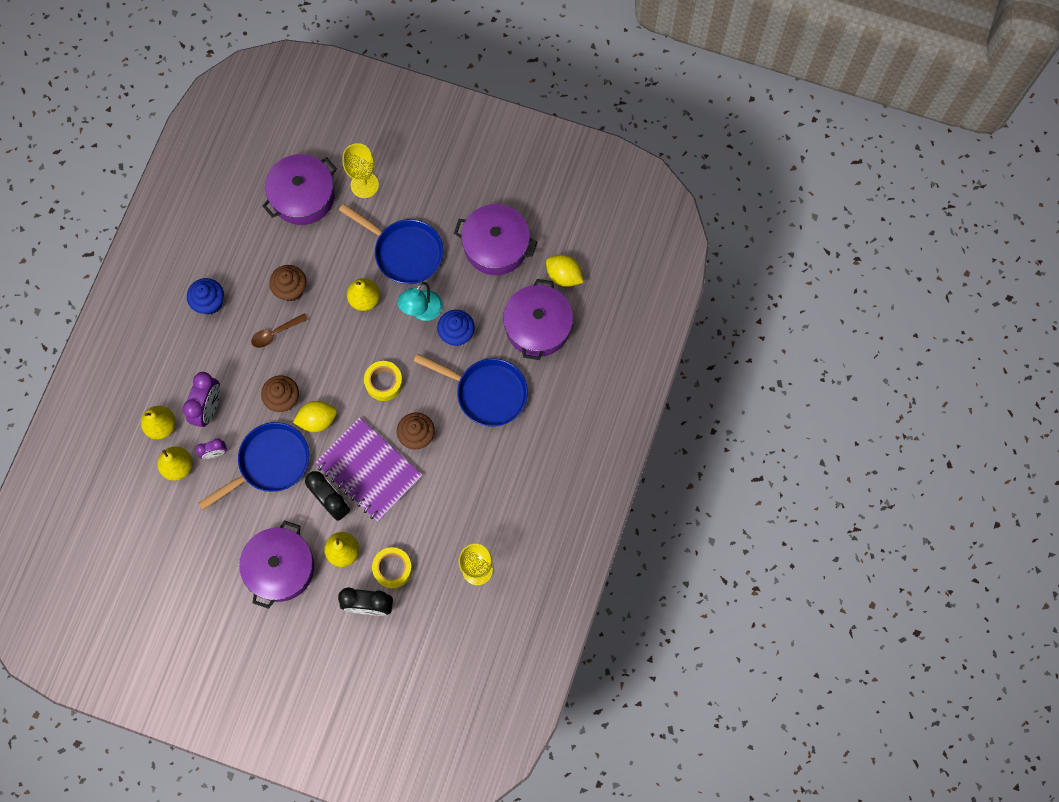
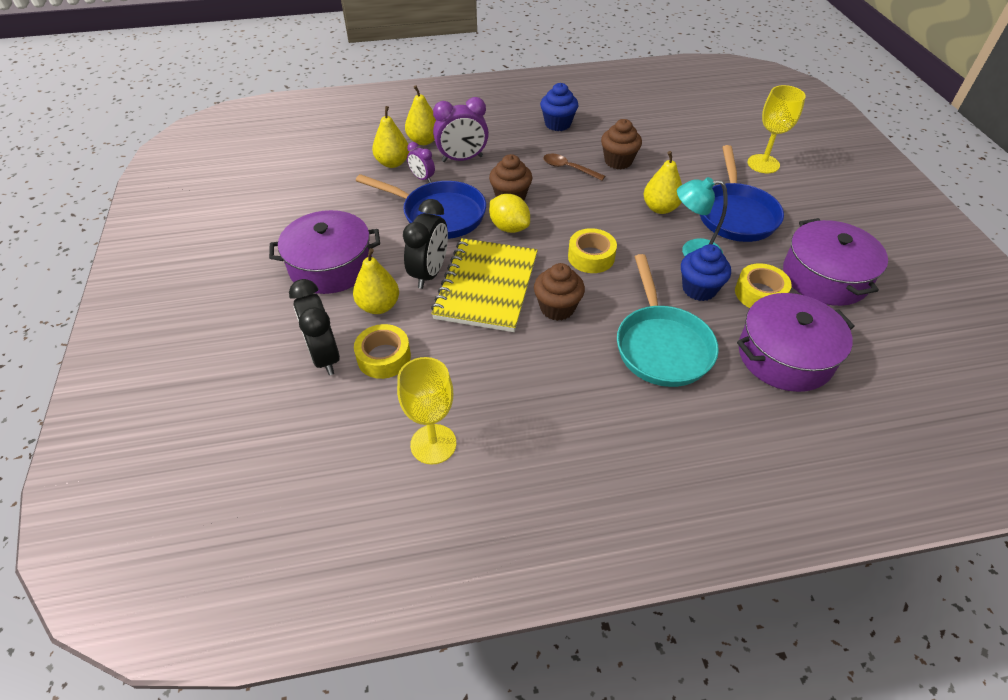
camera: 60 degrees right, 25 degrees down
purple pot [262,154,337,225] -> none
purple notebook [315,417,422,522] -> yellow notebook [431,238,538,332]
blue pan [414,354,528,427] -> turquoise pan [617,254,719,387]
yellow lemon [546,255,584,287] -> none
none -> yellow tape [735,263,792,308]

